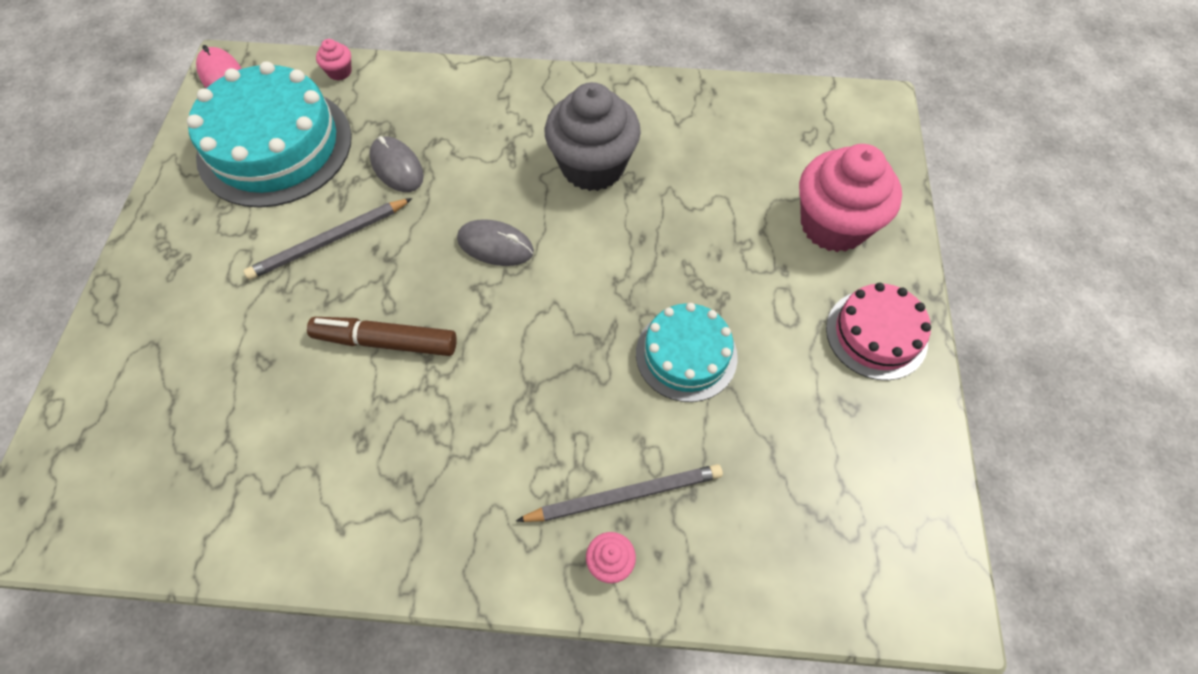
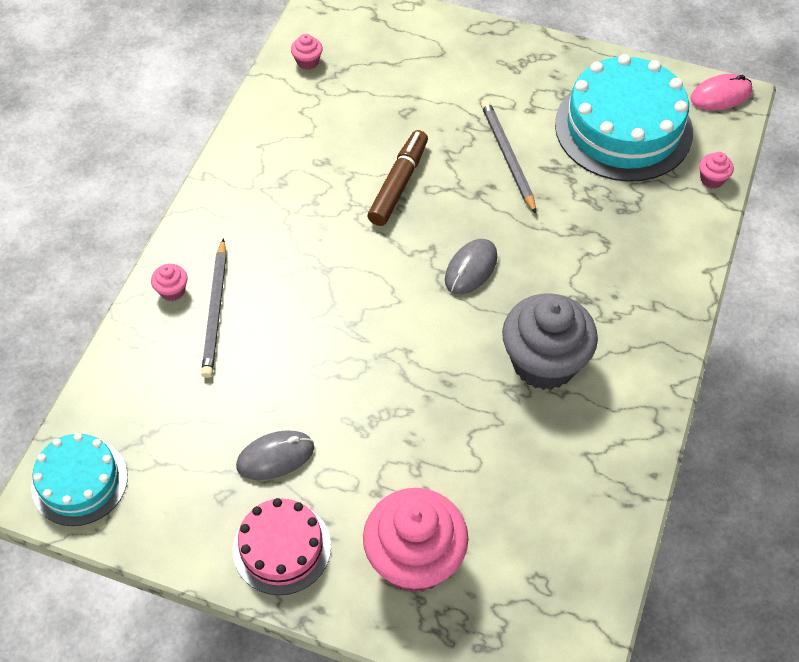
camera: 105 degrees right, 5 degrees down
grey mouse [369,136,424,192] -> grey mouse moved to [236,430,314,480]
turquoise cake [636,303,738,402] -> turquoise cake moved to [31,433,128,526]
none -> pink cupcake [291,34,323,70]

